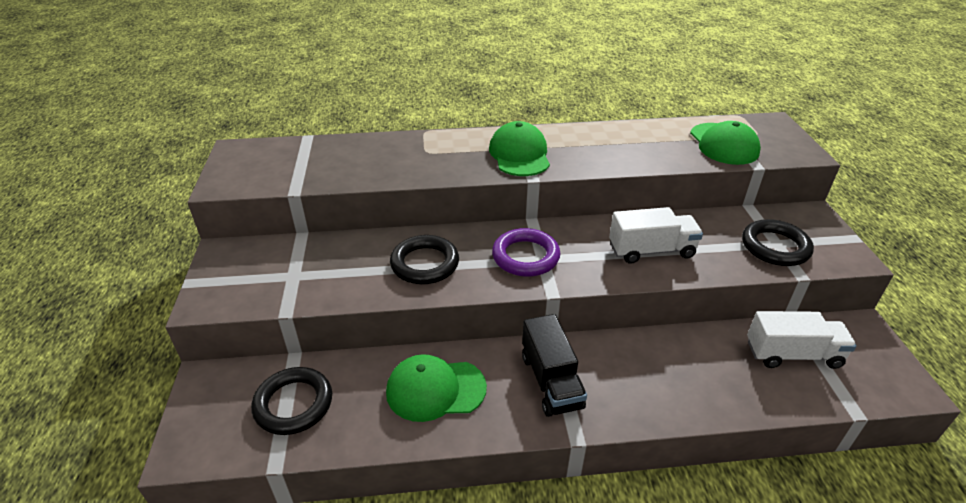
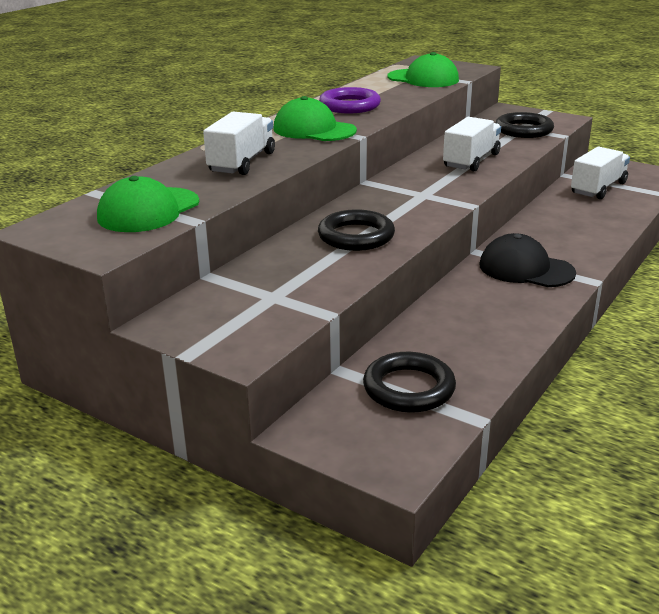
camera: 50 degrees left, 10 degrees down
green cap [386,354,487,422] -> green cap moved to [97,176,199,232]
purple ring [492,228,560,277] -> purple ring moved to [319,87,381,113]
black truck [522,314,587,417] -> black cap [479,233,576,287]
none -> white truck [203,112,275,175]

